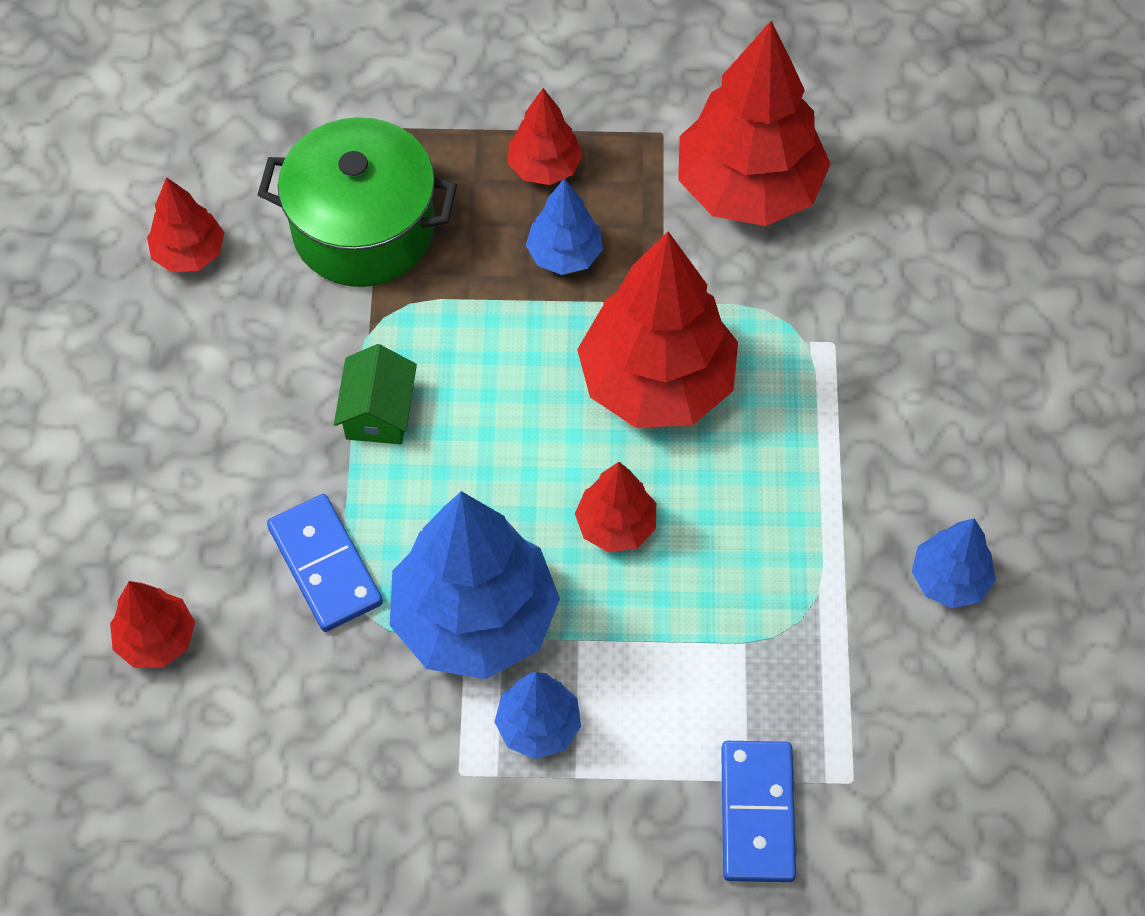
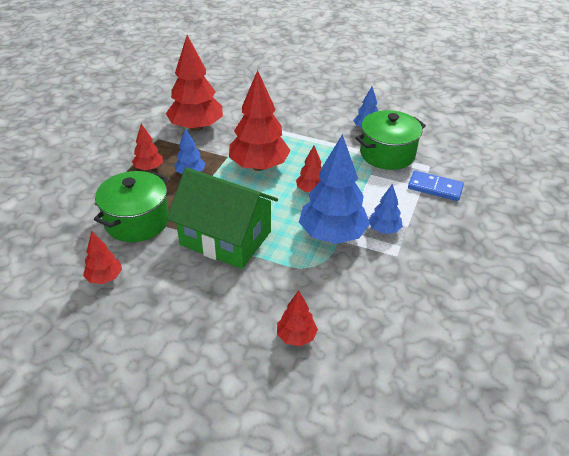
camera: 70 degrees left, 20 degrees down
blue domino [267,494,383,632] -> none
green house [334,344,417,444] -> green house [167,167,278,269], size x2.39
none -> green pot [355,110,426,170]

